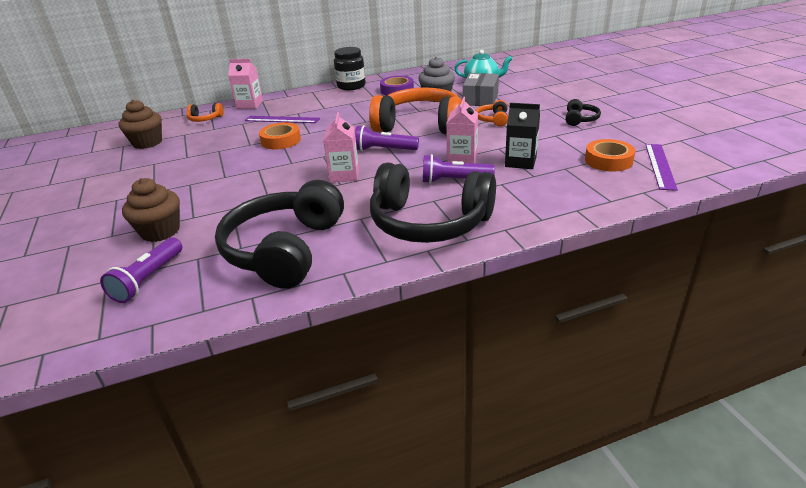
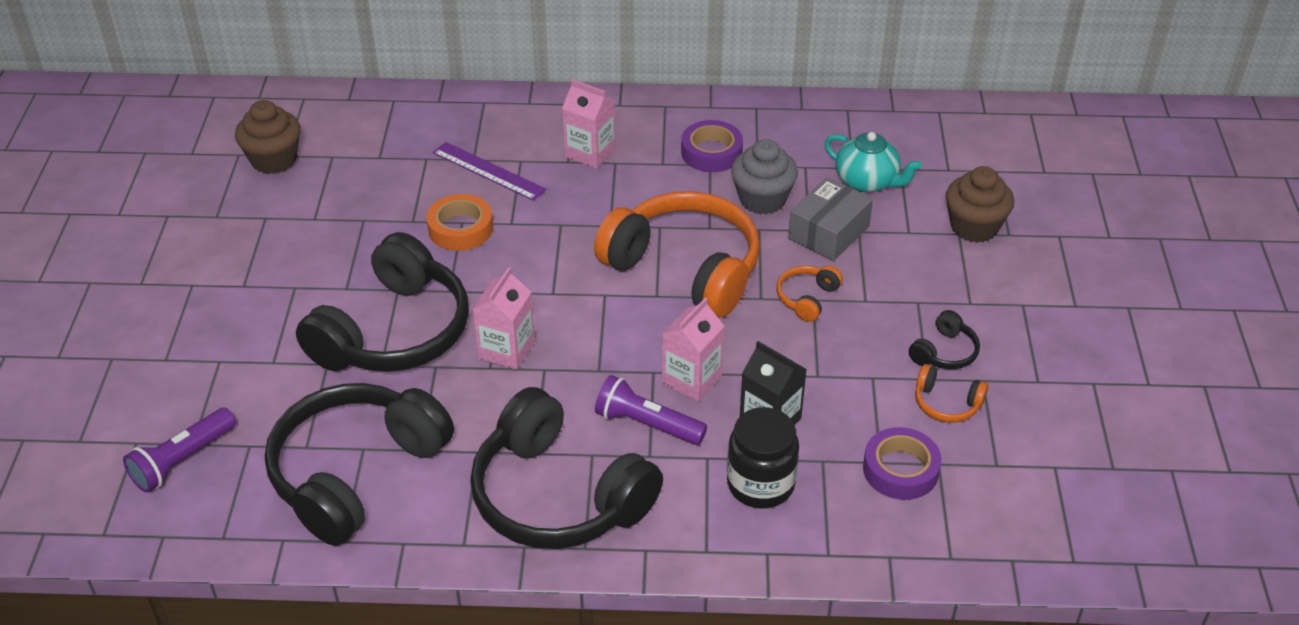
camera: 20 degrees right, 10 degrees up
brown cupcake [122,178,180,242] -> brown cupcake moved to [946,166,1014,243]
orange headphones [186,103,223,122] -> orange headphones moved to [915,364,988,423]
pink carton [228,59,263,109] -> pink carton moved to [562,79,616,168]
black jar [334,47,366,90] -> black jar moved to [727,407,799,508]
purple flashlight [355,125,419,151] -> none
orange tape [585,139,636,172] -> purple tape [863,427,942,500]
purple ruler [645,144,678,191] -> none
none -> black headphones [296,232,469,372]

